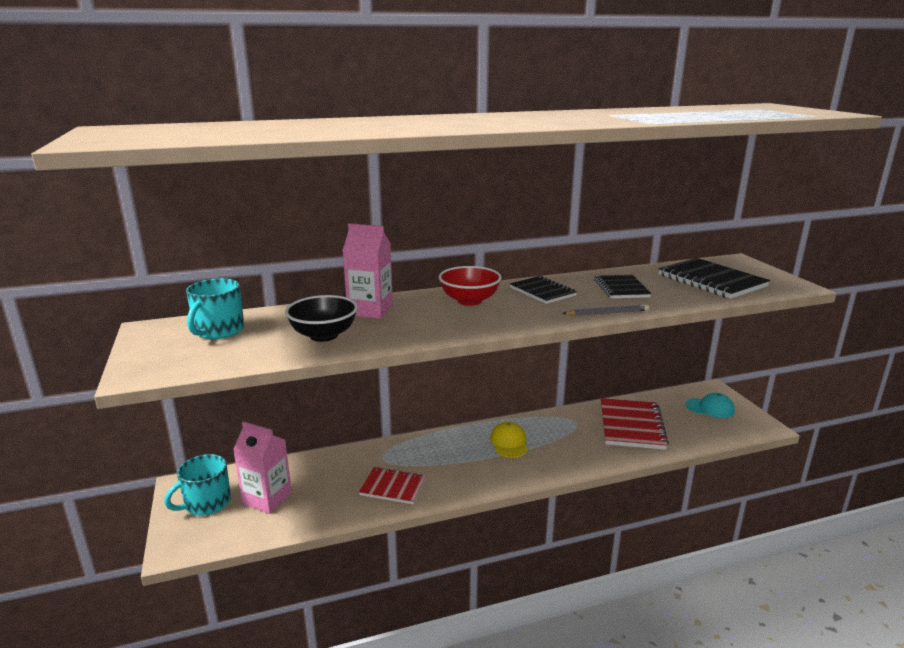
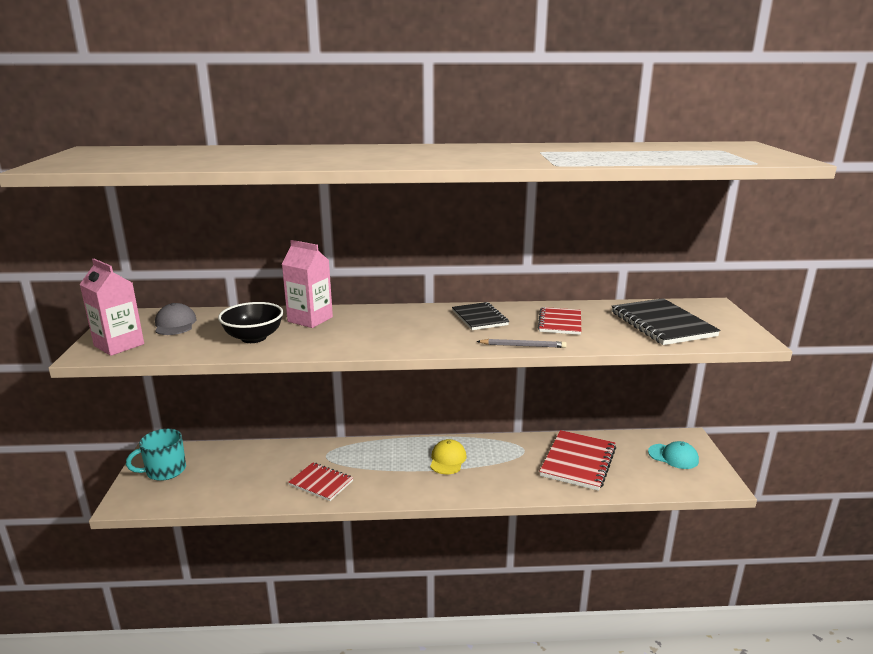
camera: 15 degrees right, 0 degrees up
turquoise mug [186,278,244,339] -> grey cap [155,303,197,335]
pink carton [233,421,292,514] -> pink carton moved to [79,259,144,356]
red bowl [439,266,502,306] -> none
black notebook [594,275,651,298] -> red notebook [538,307,581,335]

